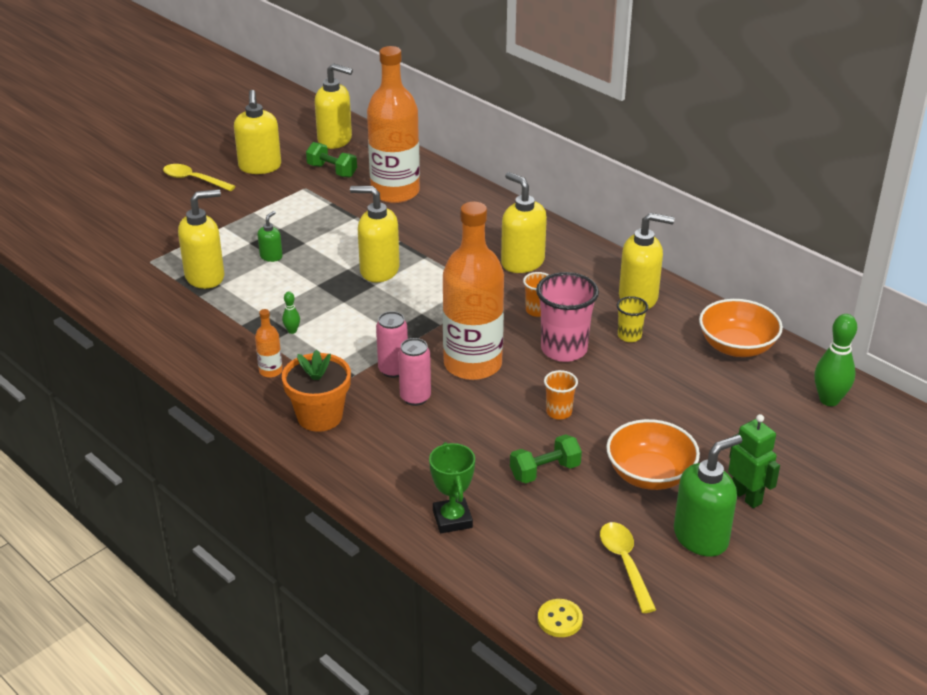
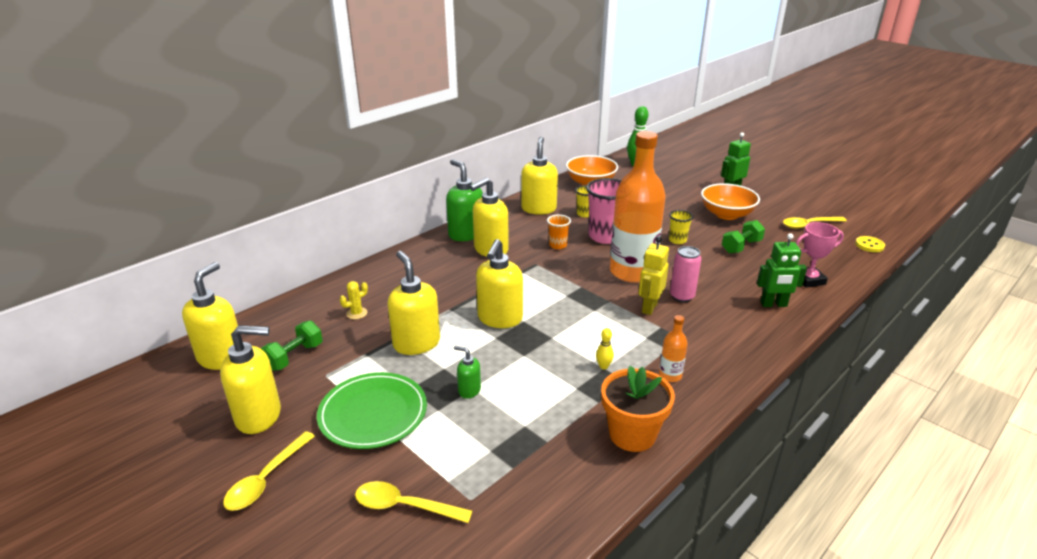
camera: 90 degrees left, 5 degrees down
yellow soap dispenser [178,189,224,289] -> yellow soap dispenser moved to [387,251,440,355]
green bowling pin [282,292,300,334] -> yellow bowling pin [596,328,614,369]
orange flower pot [282,350,351,432] -> orange flower pot moved to [601,366,675,452]
orange bottle [367,46,420,203] -> yellow cactus [340,281,368,319]
pink can [376,311,408,378] -> yellow robot [639,236,669,315]
green trophy [429,442,475,533] -> pink trophy [796,222,844,288]
green dumbbell [510,434,582,484] -> green dumbbell turned 75 degrees clockwise [722,220,765,254]
orange cup [544,370,578,420] -> yellow cup [669,210,694,244]
green soap dispenser [674,435,742,557] -> green soap dispenser moved to [446,159,483,241]
none -> green plate [317,372,427,449]
none -> yellow spoon [355,481,472,523]
none -> green robot [757,233,807,307]

